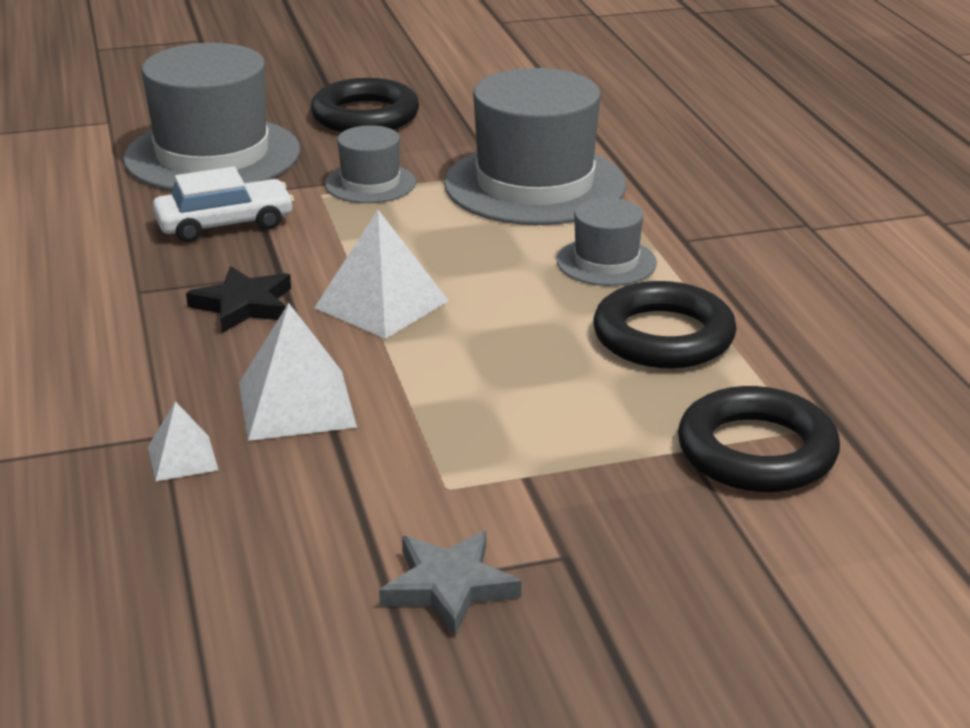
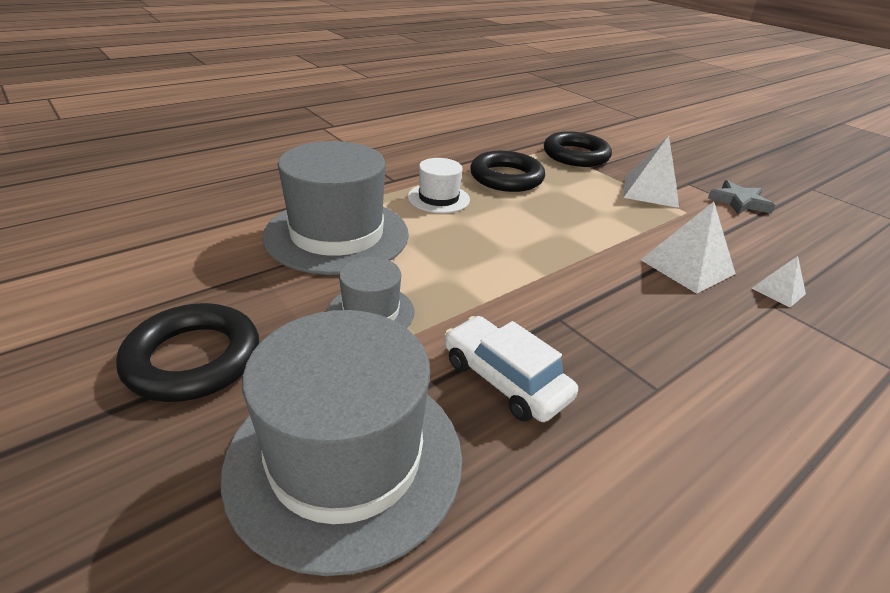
camera: 115 degrees left, 5 degrees up
black star [186,266,291,333] -> none
white pyramid [314,210,449,339] -> white pyramid moved to [623,136,679,208]
grey hat [556,198,657,286] -> white hat [408,158,470,213]

